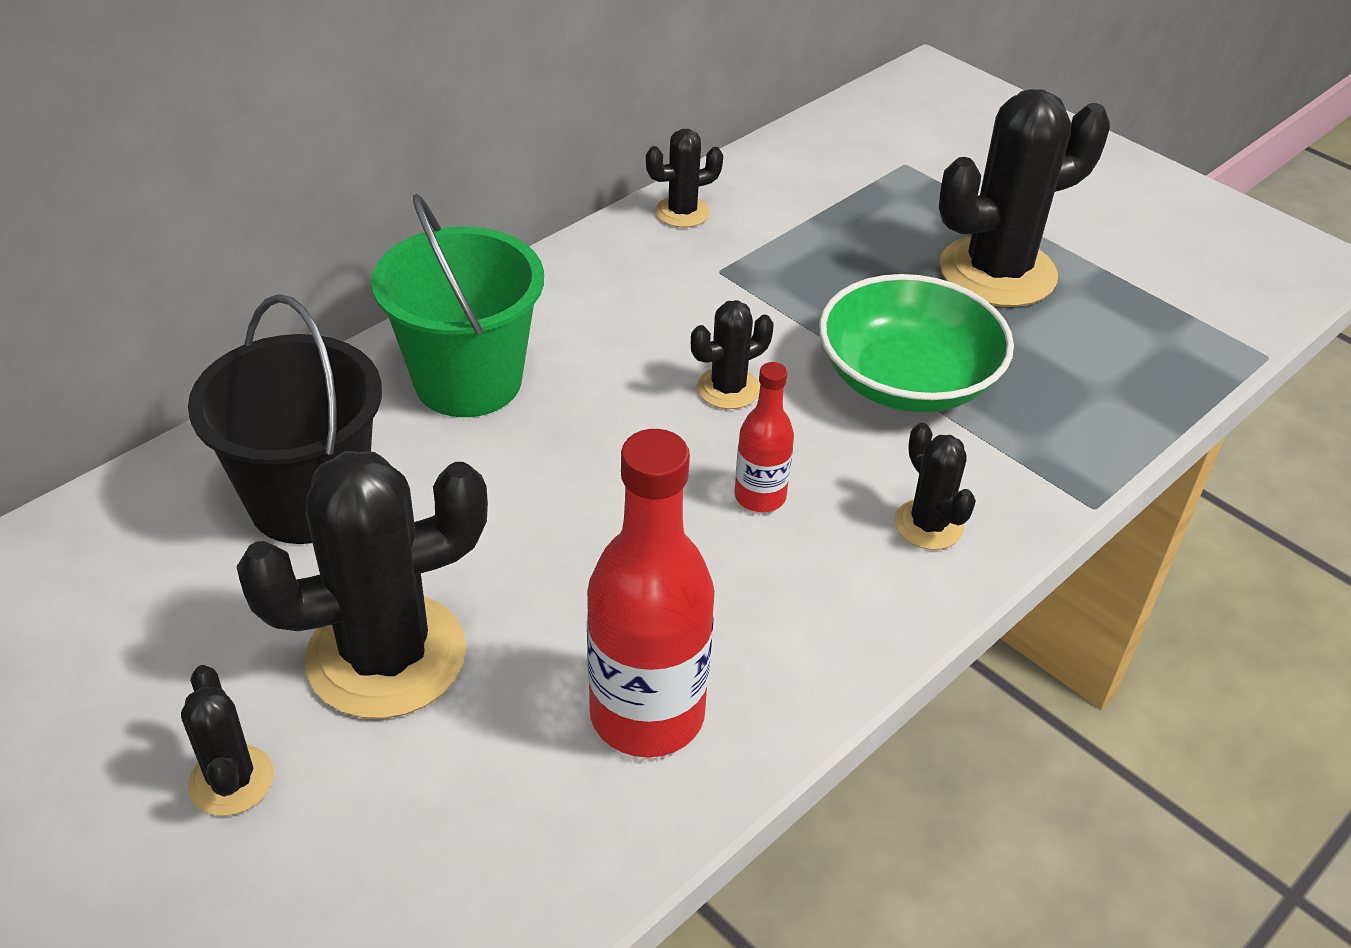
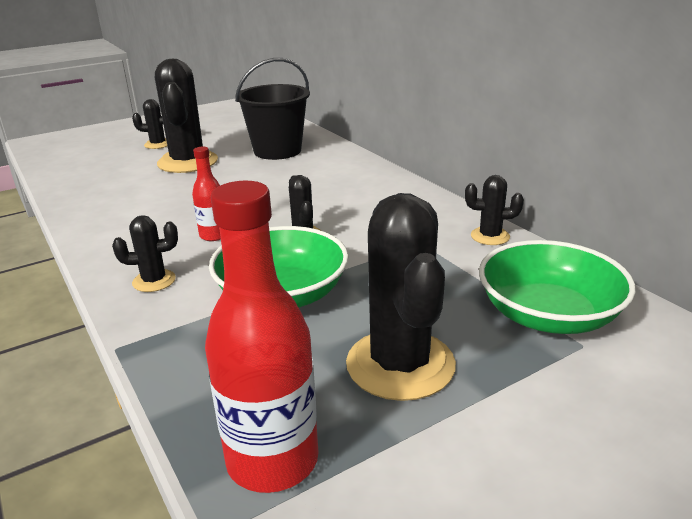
camera: 105 degrees right, 15 degrees down
green bucket [371,194,544,417] -> none
red bottle [587,429,715,757] -> red bottle moved to [205,181,319,493]
black cactus [646,129,723,228] -> black cactus turned 75 degrees counterclockwise [465,175,524,245]
none -> green bowl [479,240,636,334]

